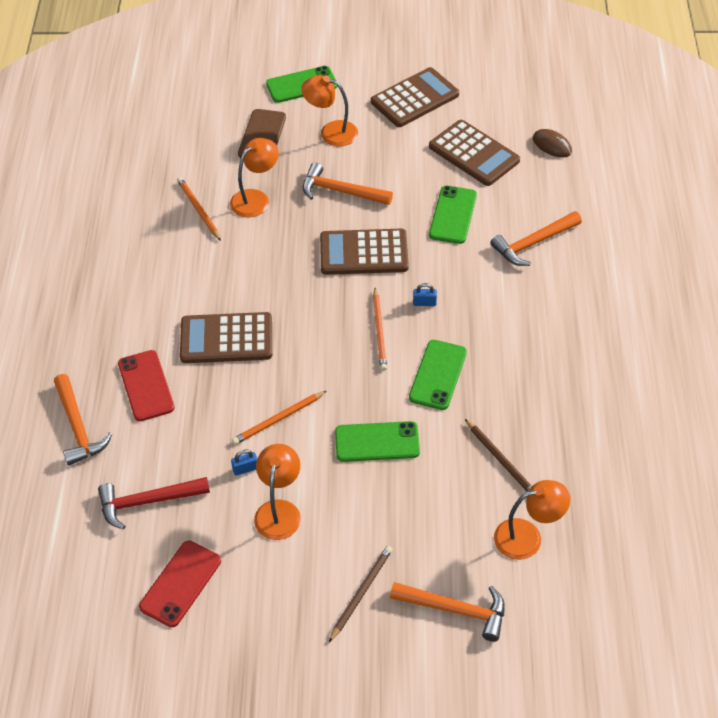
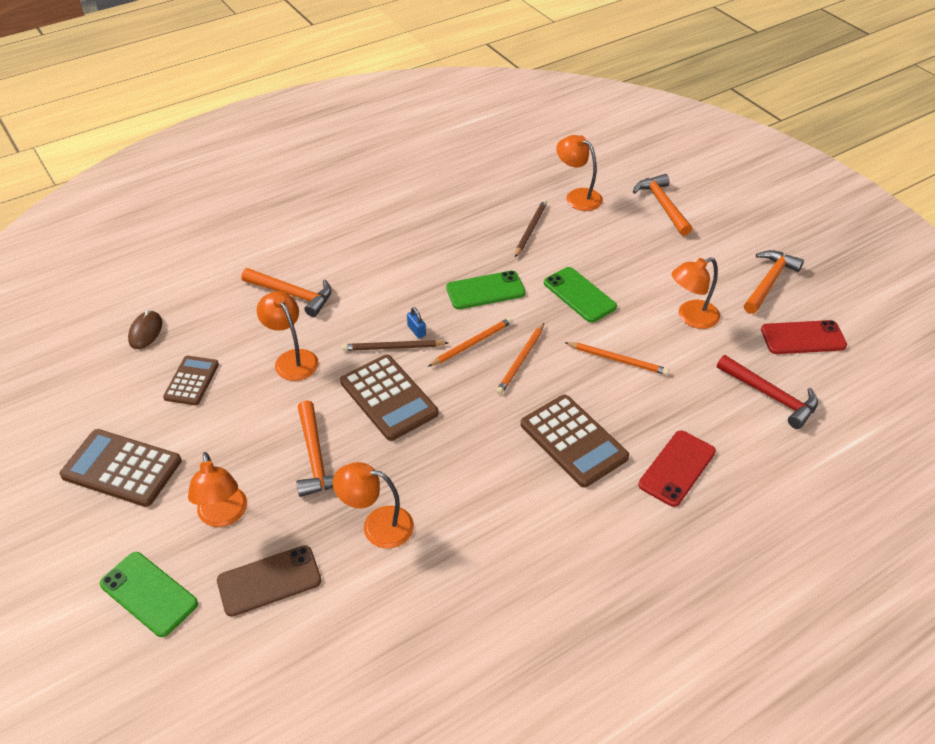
camera: 125 degrees left, 5 degrees down
orange hammer [54,374,112,466] -> orange hammer moved to [744,250,804,314]
orange pencil [177,177,221,241] -> orange pencil moved to [496,323,544,395]
blue padlock [231,450,257,476] -> none
brown pencil [329,545,393,642] -> brown pencil moved to [342,340,448,351]
brown calculator [429,120,520,186] -> brown calculator [163,356,219,405], size x0.62
green phone [429,186,477,244] -> orange lamp [257,291,319,381]

